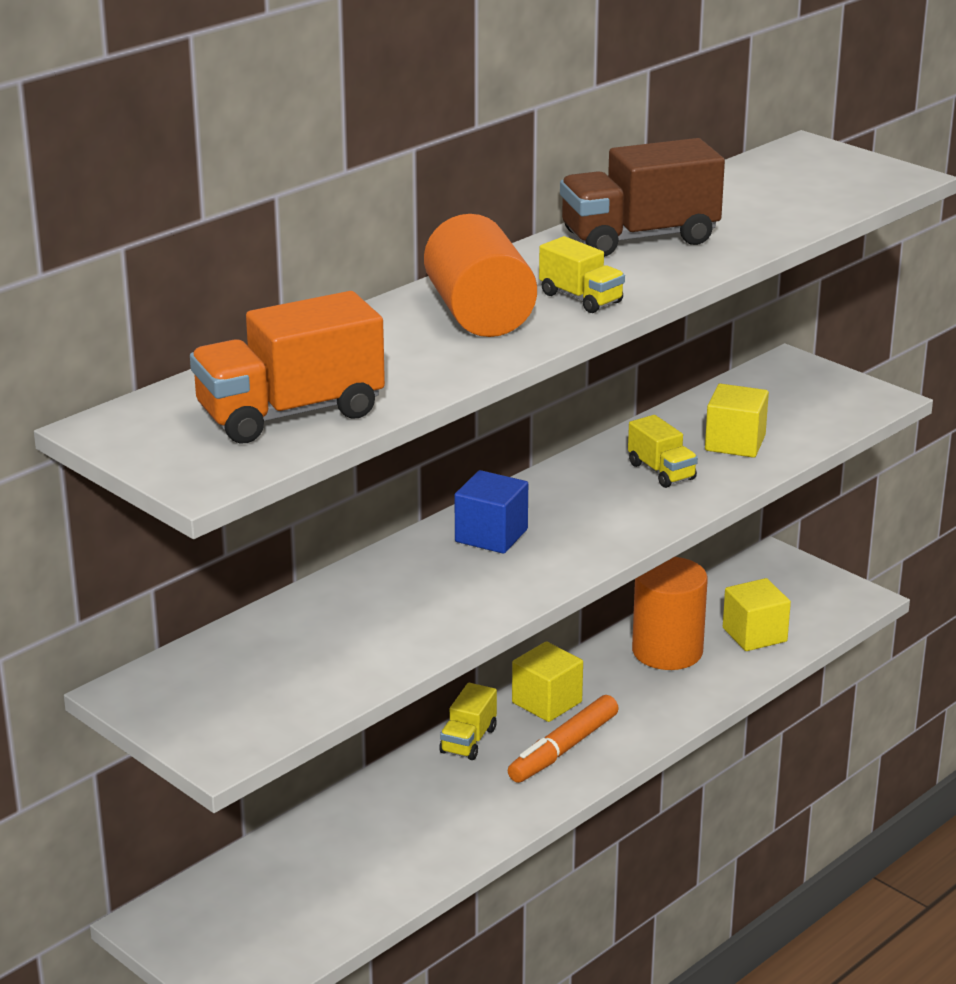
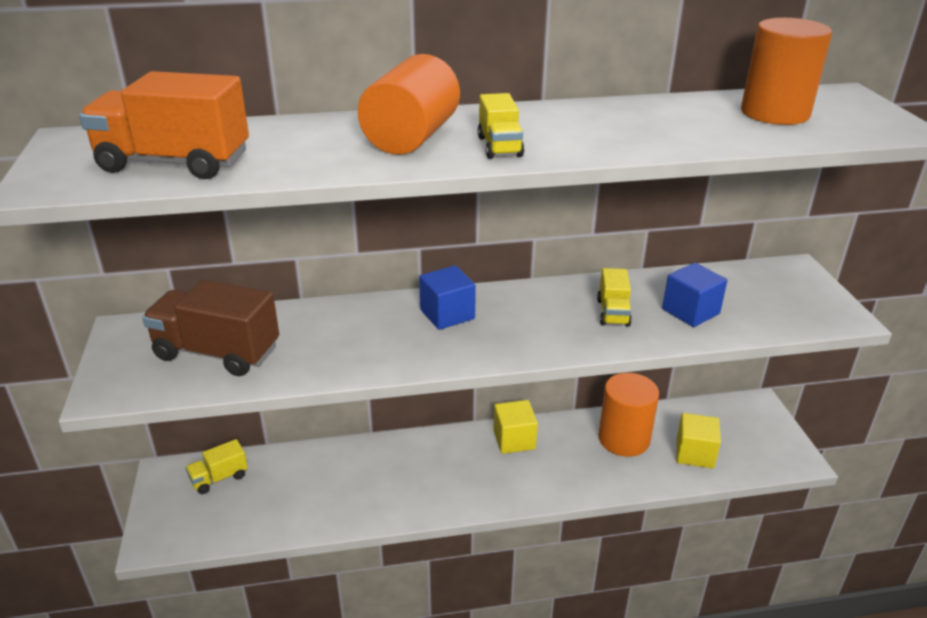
camera: 35 degrees right, 5 degrees up
yellow truck [439,683,497,760] -> yellow truck moved to [185,439,248,494]
orange marker [508,695,619,783] -> none
brown truck [560,138,725,257] -> brown truck moved to [142,280,279,376]
yellow cube [705,383,769,458] -> blue cube [662,263,727,327]
none -> orange cylinder [741,18,832,125]

